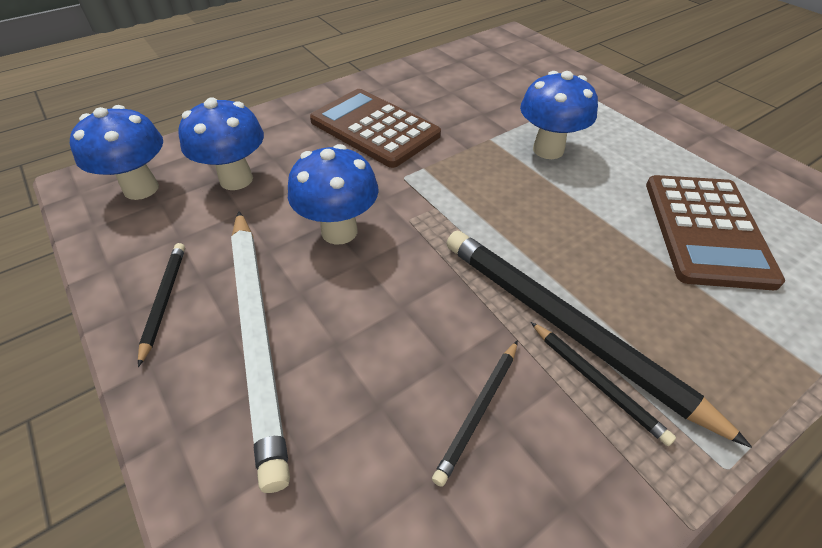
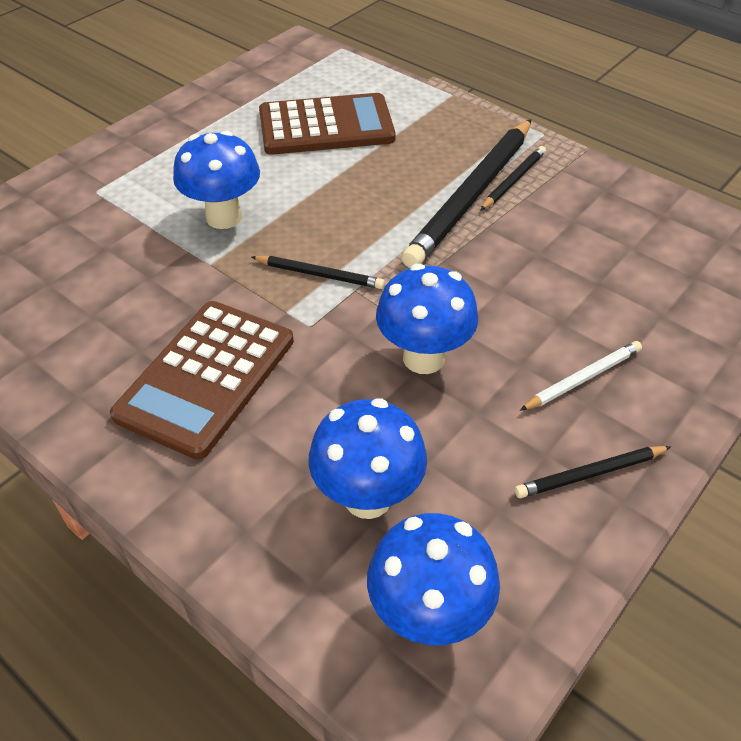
camera: 105 degrees left, 0 degrees up
white pencil [231,211,290,493] -> white pencil [520,341,642,411], size x0.47
black pencil [432,340,518,487] -> black pencil moved to [251,256,385,289]

